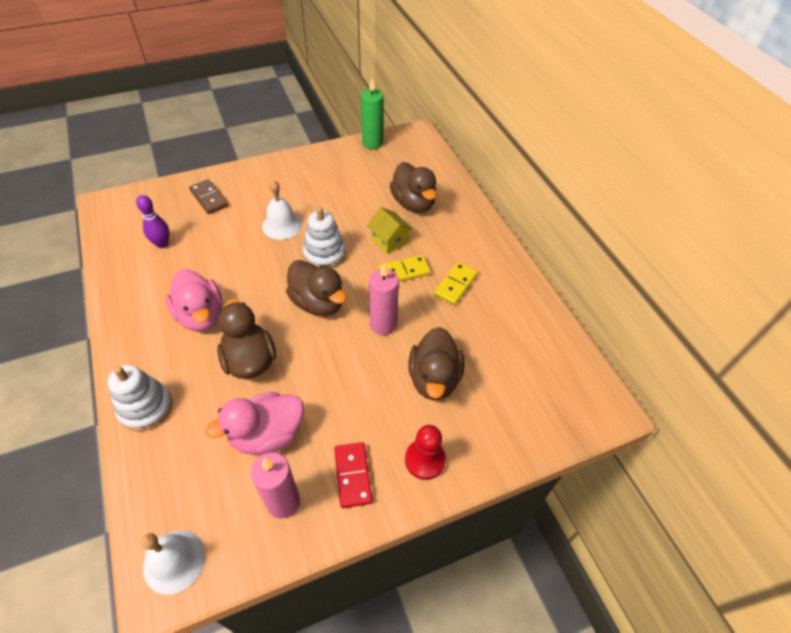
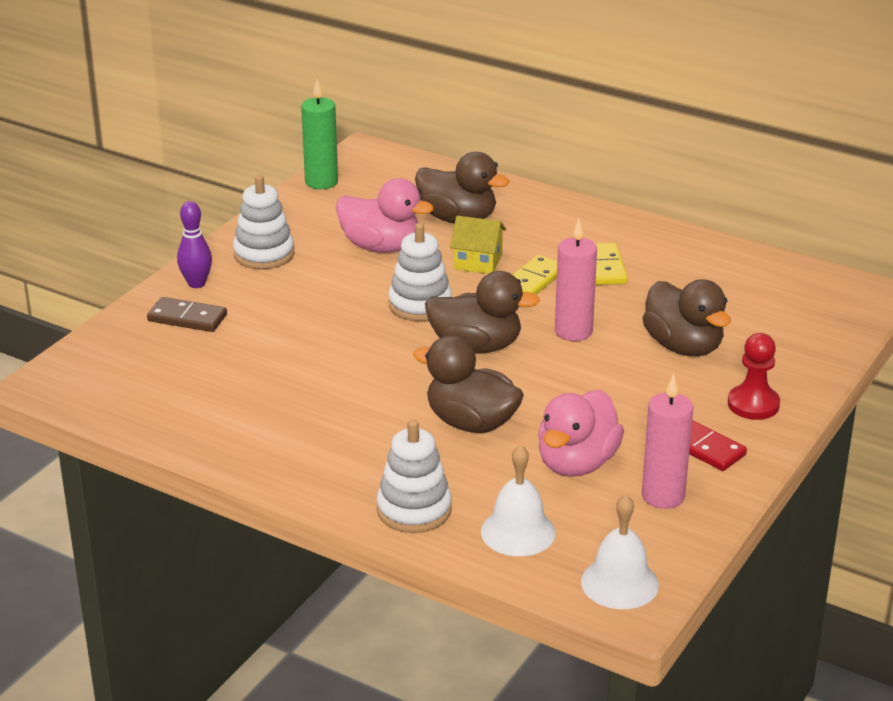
camera: 35 degrees left, 20 degrees down
purple bowling pin [136,195,170,248] -> purple bowling pin moved to [177,201,212,288]
pink duck [166,269,223,332] -> pink duck moved to [336,178,434,253]
white bell [262,180,302,240] -> white bell moved to [481,445,556,556]
none -> white stacking toy [233,175,294,269]

